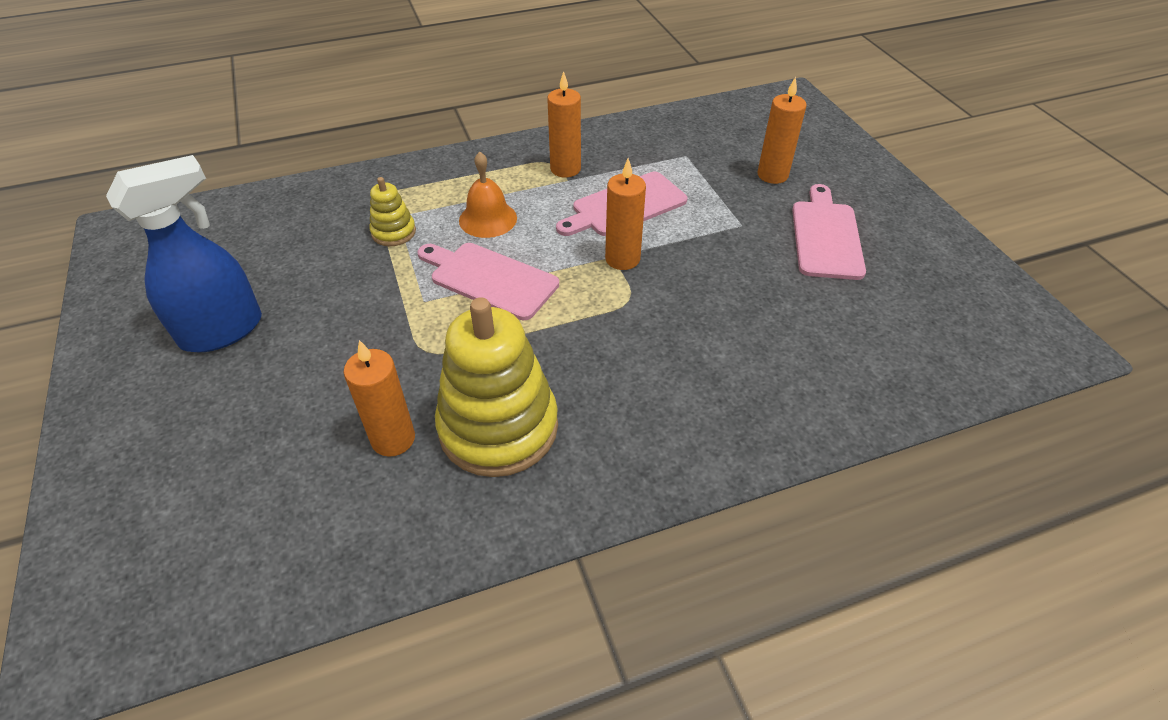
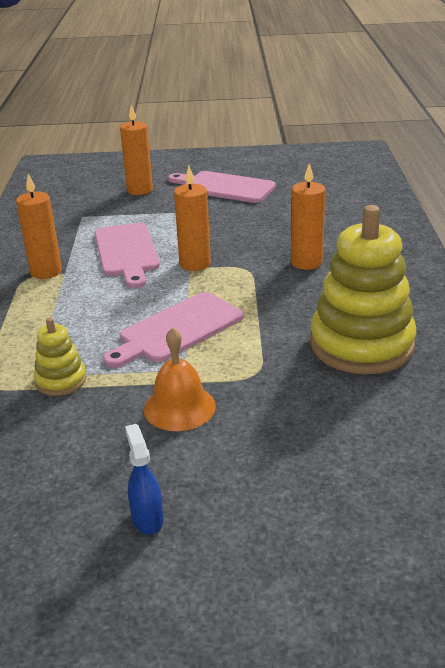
camera: 70 degrees left, 15 degrees down
blue spray bottle [106,155,262,352] -> blue spray bottle [125,424,163,535], size x0.45
orange candle [344,340,415,457] -> orange candle moved to [291,164,325,270]
orange bell [459,152,517,238] -> orange bell moved to [144,328,216,431]

